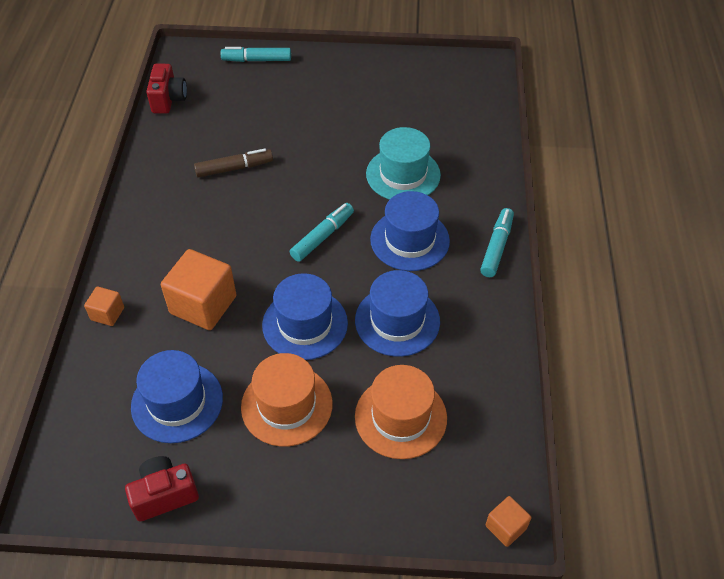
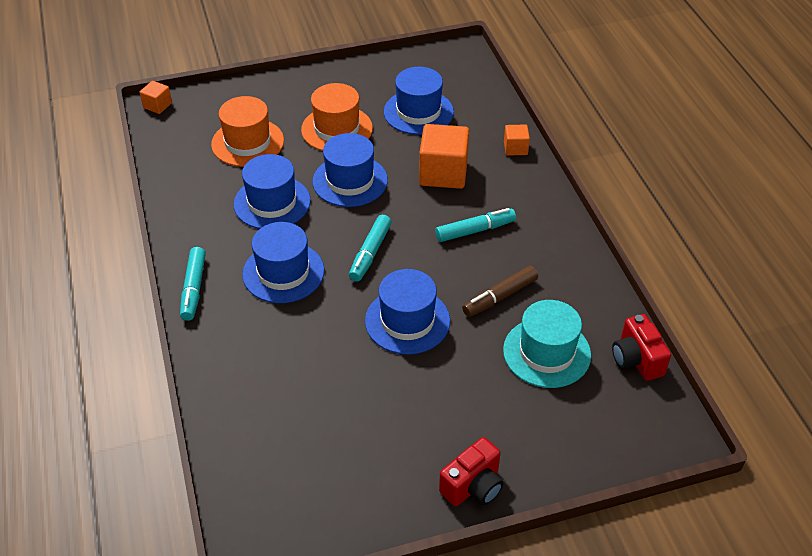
camera: 160 degrees right, 5 degrees down
red camera [125,456,199,522] -> red camera moved to [439,437,504,506]
turquoise marker [221,47,291,62] -> turquoise marker moved to [435,208,516,242]
turquoise hat [366,127,441,200] -> turquoise hat moved to [503,300,591,388]
none -> blue hat [365,269,450,355]

